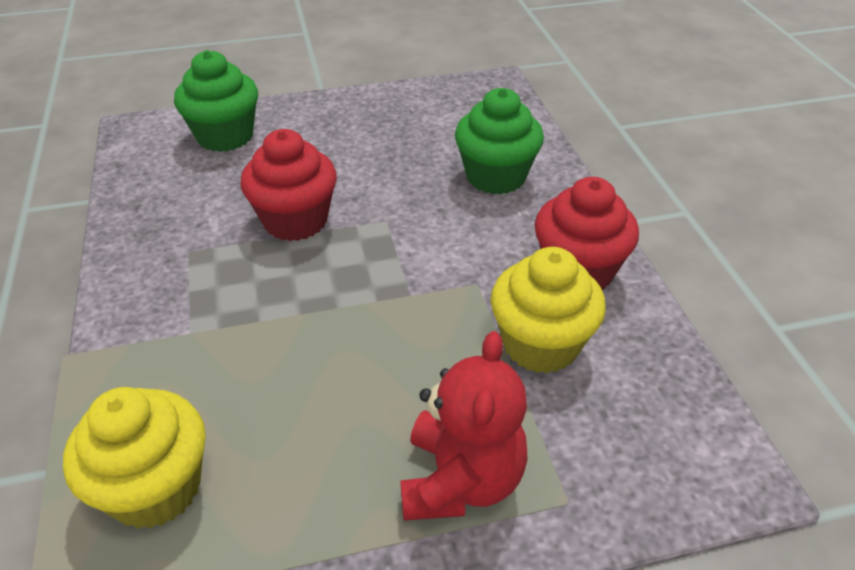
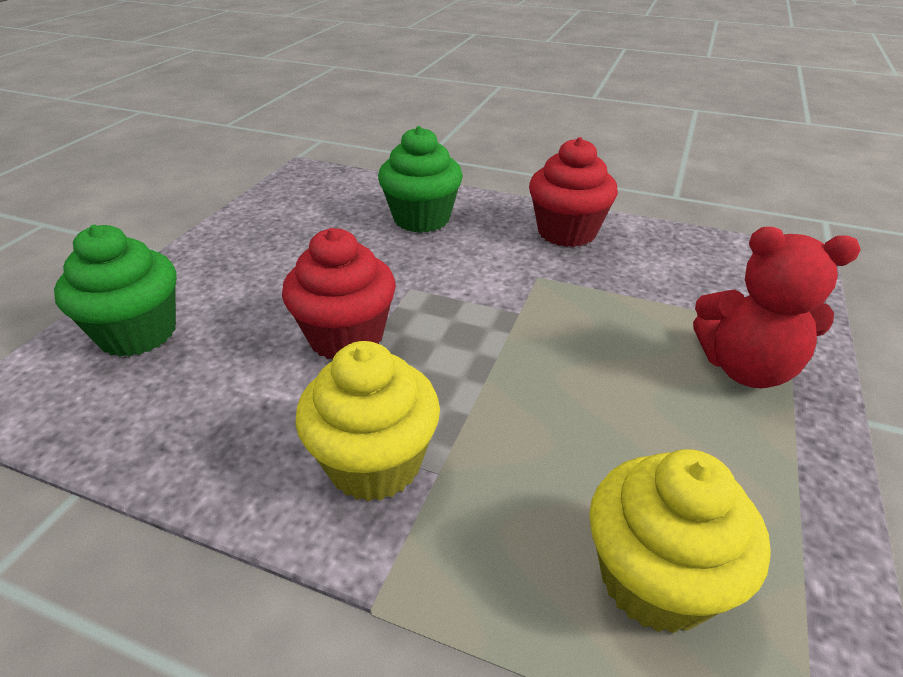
camera: 55 degrees left, 5 degrees down
red teddy bear [401,331,528,521] -> red teddy bear turned 150 degrees clockwise [693,227,861,388]
yellow cupcake [491,247,606,374] -> yellow cupcake moved to [295,341,440,502]

